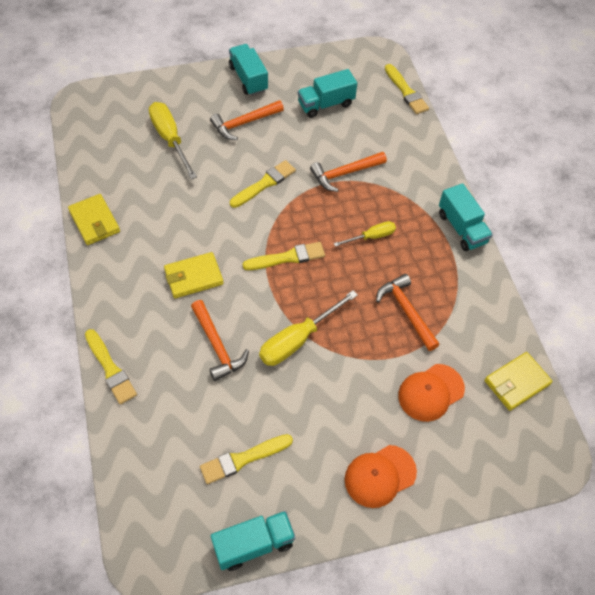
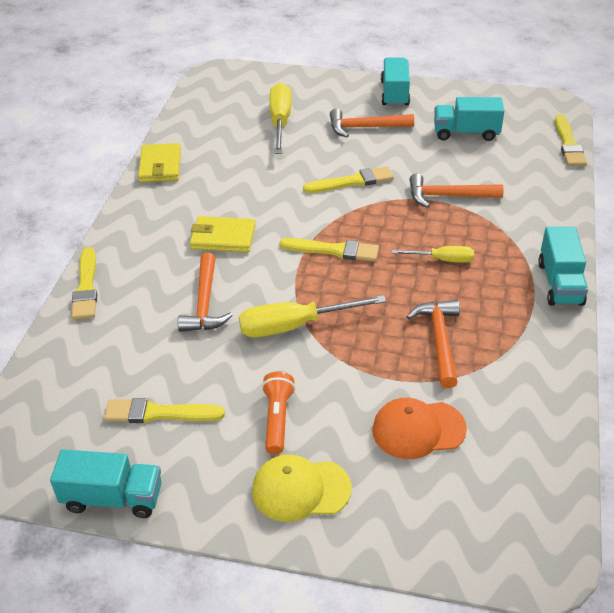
camera: 30 degrees right, 15 degrees down
orange cap [345,445,417,508] -> yellow cap [252,454,352,522]
yellow wallet [484,352,552,411] -> none
none -> orange flashlight [262,372,295,454]

